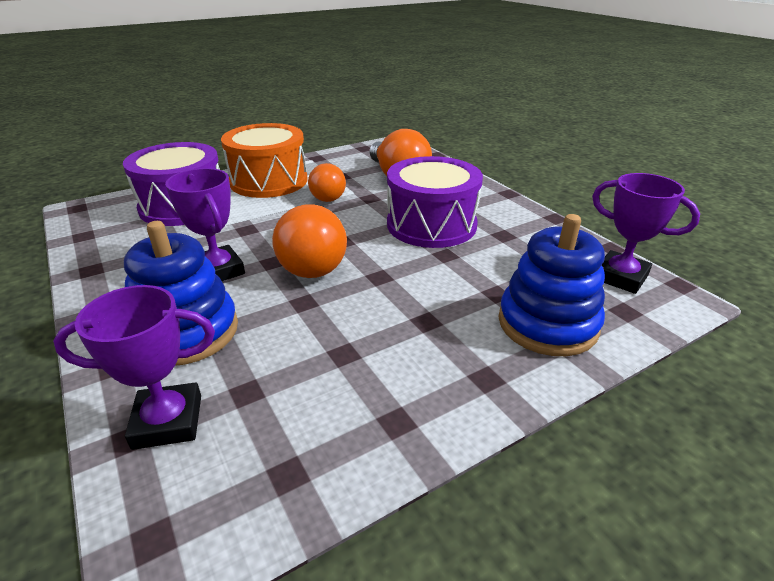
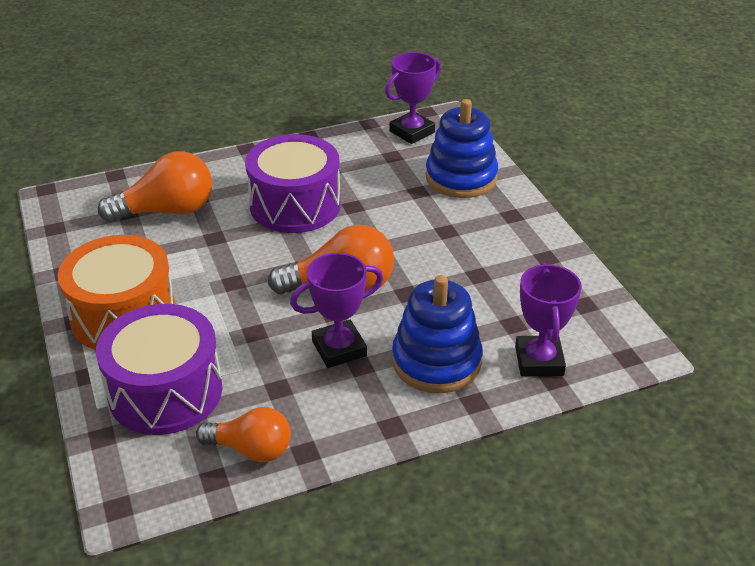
camera: 80 degrees left, 5 degrees up
orange light bulb [308,163,346,202] -> orange light bulb moved to [196,407,291,462]

